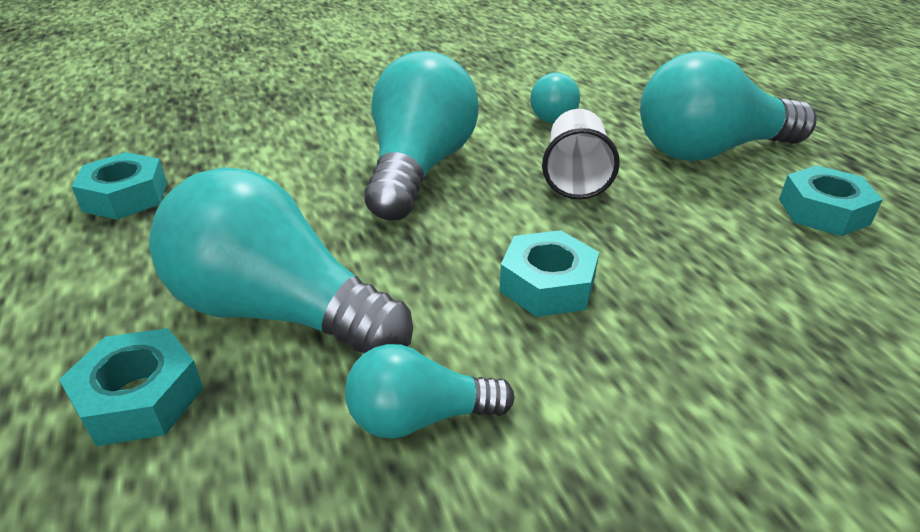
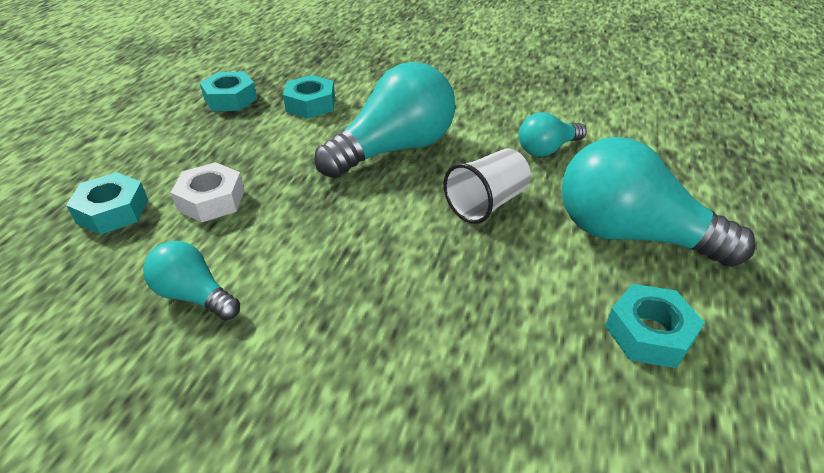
camera: 40 degrees right, 5 degrees up
turquoise light bulb [149,167,413,353] -> white nut [171,162,245,222]
turquoise nut [499,230,599,317] -> turquoise nut moved to [283,75,335,118]

